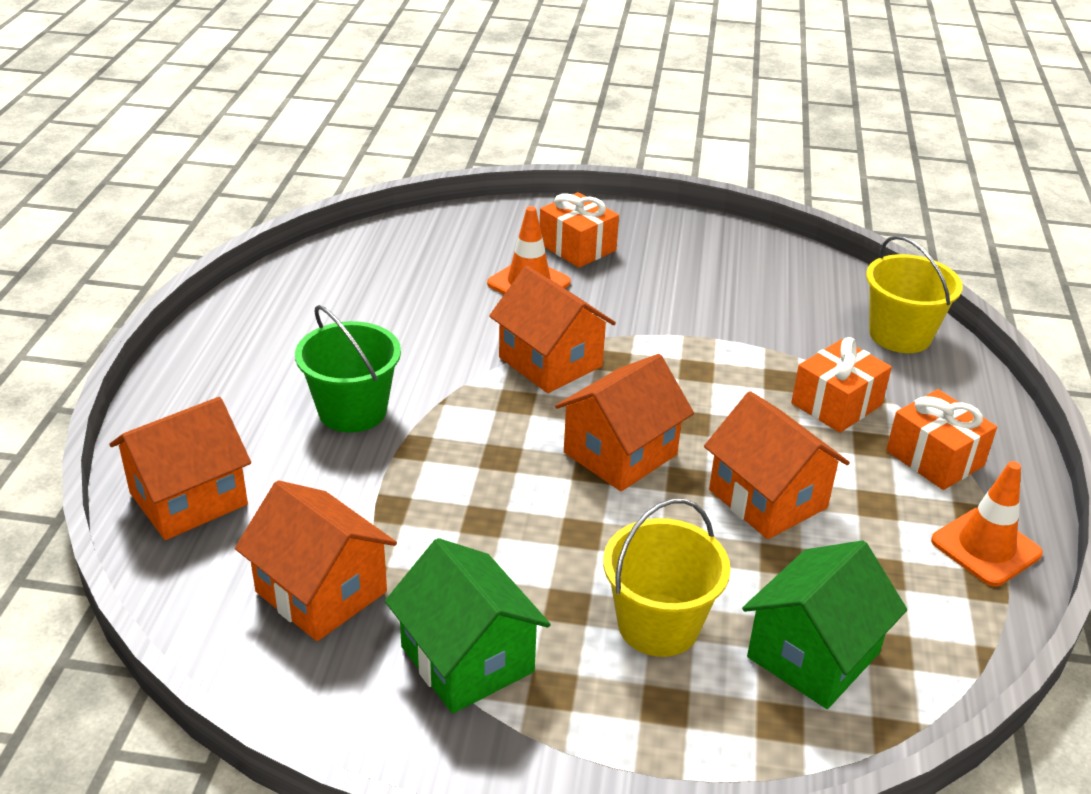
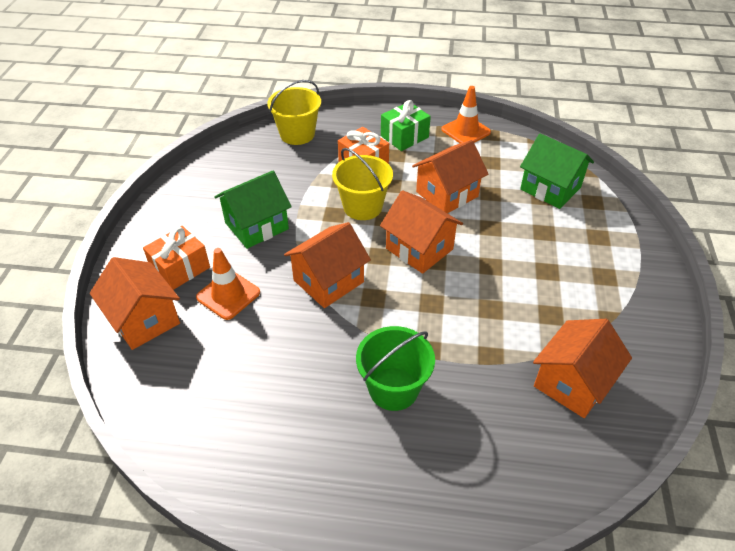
camera: 90 degrees left, 10 degrees up
orange house [109,397,251,540] -> orange house moved to [90,257,180,350]
green house [385,538,551,714] -> green house moved to [214,170,292,249]
yellow bucket [603,498,731,657] -> yellow bucket moved to [332,148,393,220]
orange gift [886,389,997,490] -> green gift [381,100,431,151]

